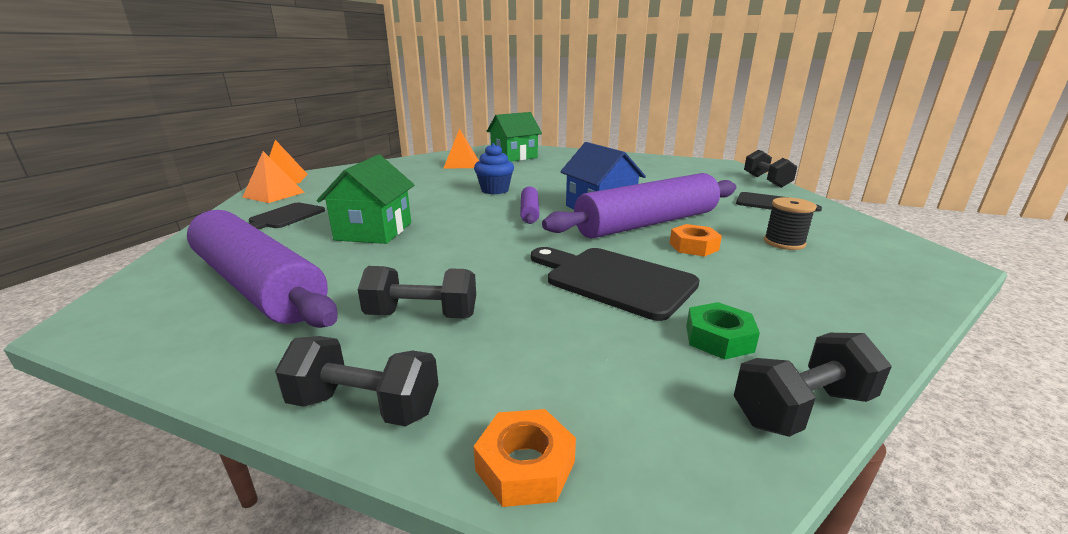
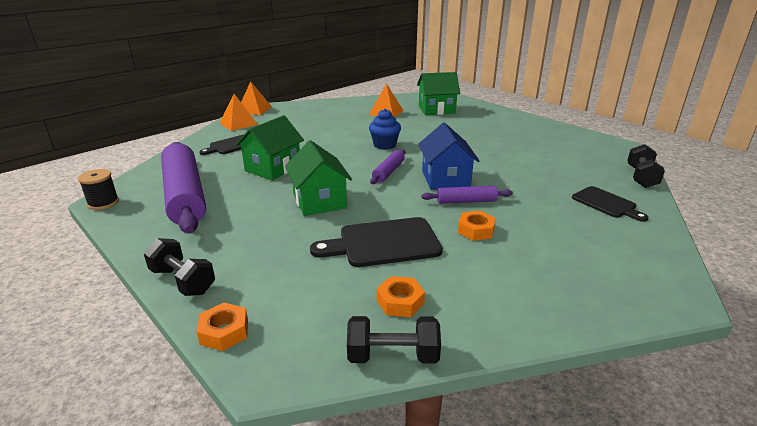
camera: 25 degrees right, 5 degrees up
black dumbbell [358,266,476,318] -> none
black cutting board [531,247,700,321] -> black cutting board turned 75 degrees counterclockwise [310,217,443,267]
purple rolling pin [542,173,736,238] -> purple rolling pin [421,186,513,204], size x0.46
green nut [686,302,760,360] -> orange nut [377,276,425,317]
black spool [764,197,817,250] -> black spool moved to [78,169,119,210]
none -> green house [285,140,352,216]

